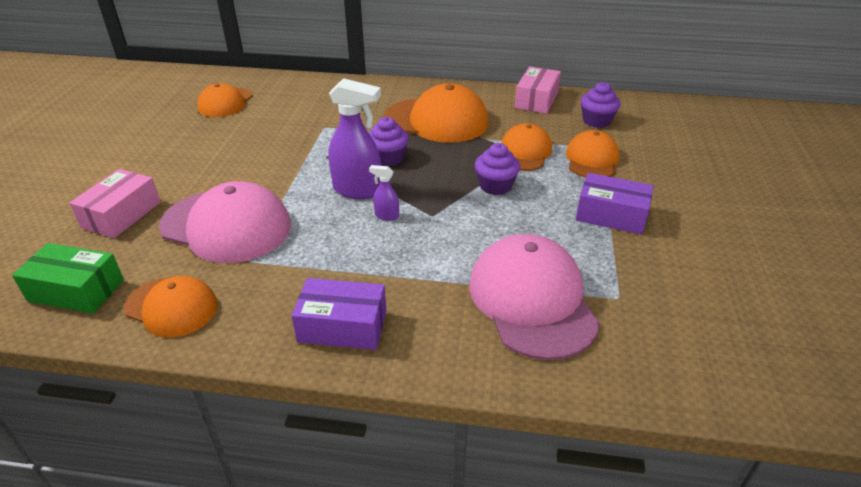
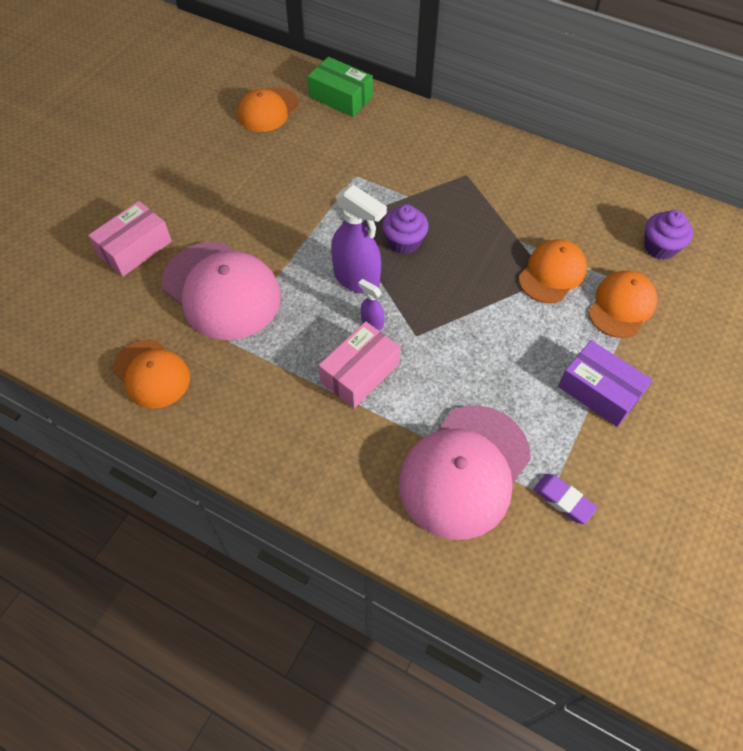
camera: 20 degrees right, 20 degrees up
green box [12,243,124,314] -> green box moved to [308,57,373,117]
purple box [291,278,386,350] -> none
orange cap [384,83,489,143] -> none
pink cap [469,234,600,360] -> pink cap turned 150 degrees counterclockwise [399,405,531,540]
purple cupcake [475,143,520,195] -> none
pink box [515,66,561,114] -> pink box moved to [318,322,401,408]
none -> purple eraser [533,474,598,524]

